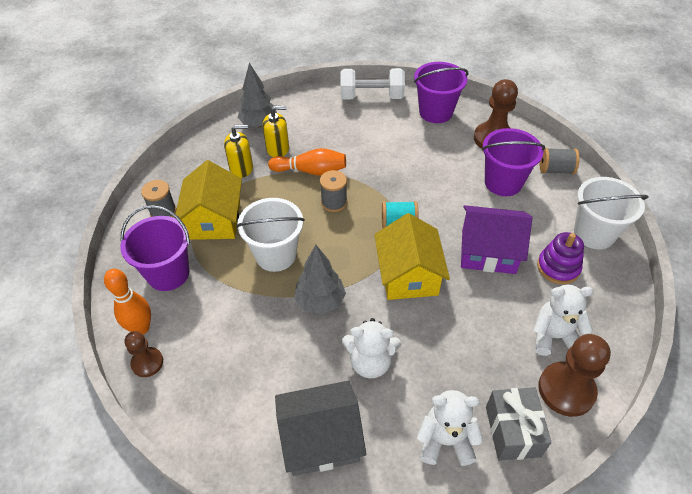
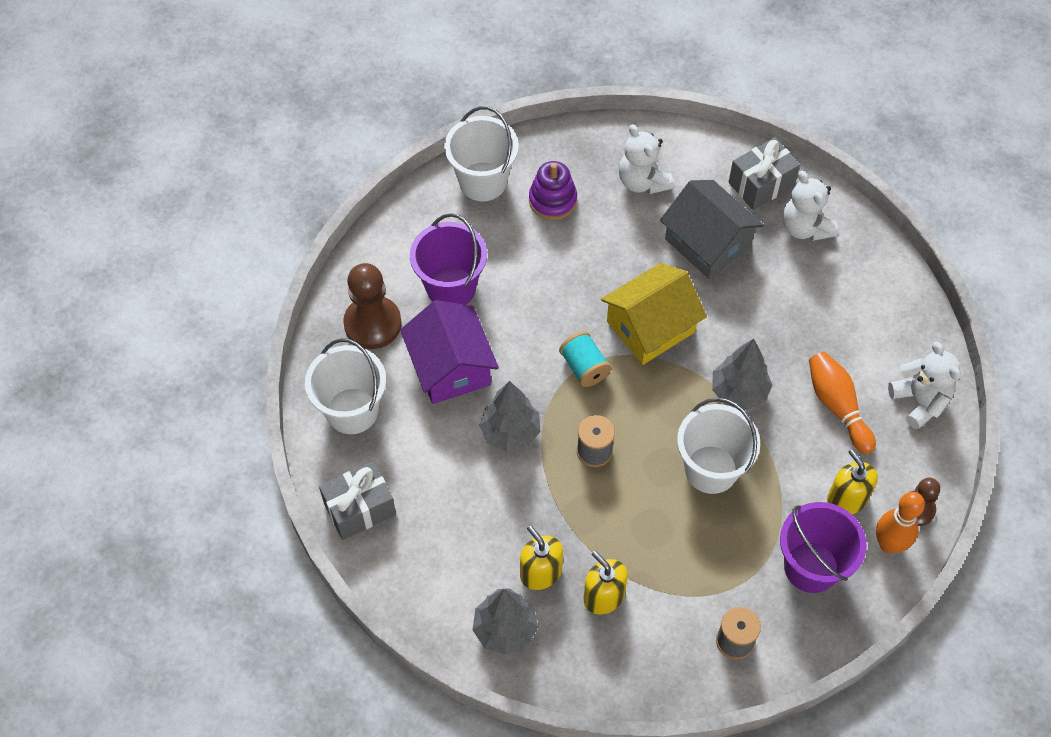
camera: 120 degrees left, 10 degrees up
yellow house [176,160,242,240] -> none
orange bowling pin [268,148,346,176] -> orange bowling pin moved to [809,352,876,454]
grey house [275,381,366,476] -> grey house moved to [660,180,764,279]
white dumbbell [341,68,405,99] -> grey gift [319,461,396,540]
white teddy bear [342,318,401,378] -> white teddy bear moved to [888,341,961,429]
purple bucket [414,62,469,123] -> white bucket [305,338,386,434]
purple house [461,205,532,274] -> purple house moved to [400,300,499,404]
brown pawn [538,334,611,417] -> none
grey spool [540,148,579,174] -> none
none -> grey tree [479,381,541,452]
none -> yellow soap dispenser [827,449,878,514]

